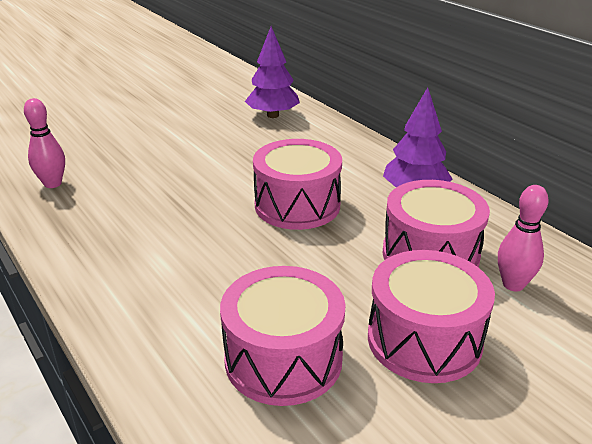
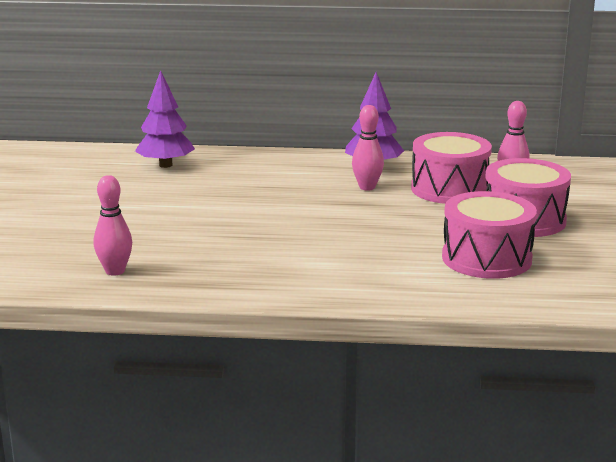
camera: 50 degrees left, 10 degrees down
pink drum [253,139,342,230] -> none
none -> pink bowling pin [352,105,384,190]

